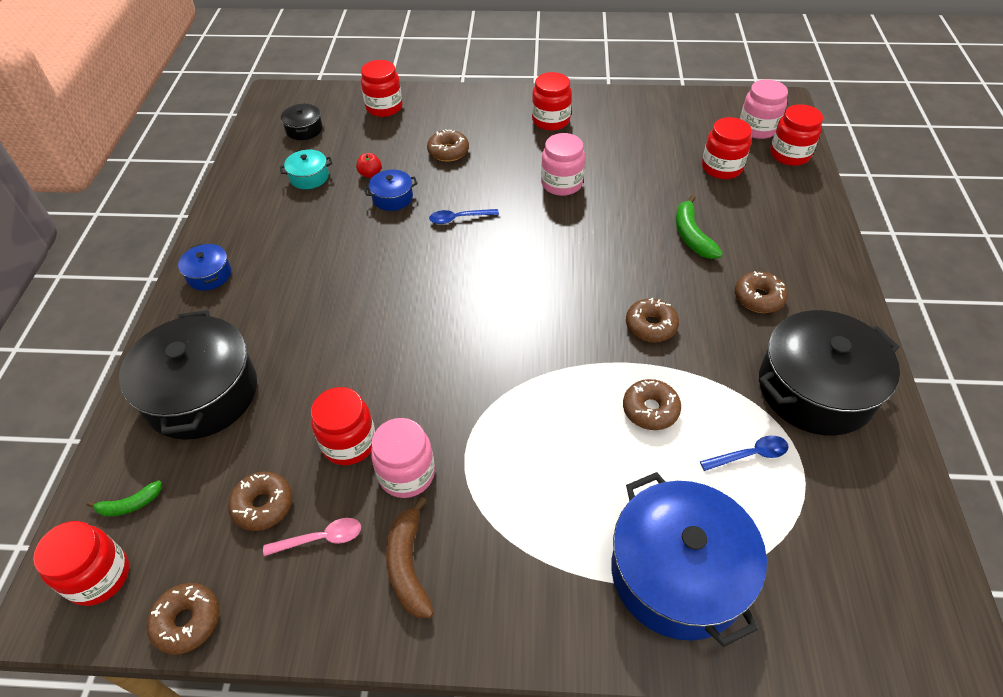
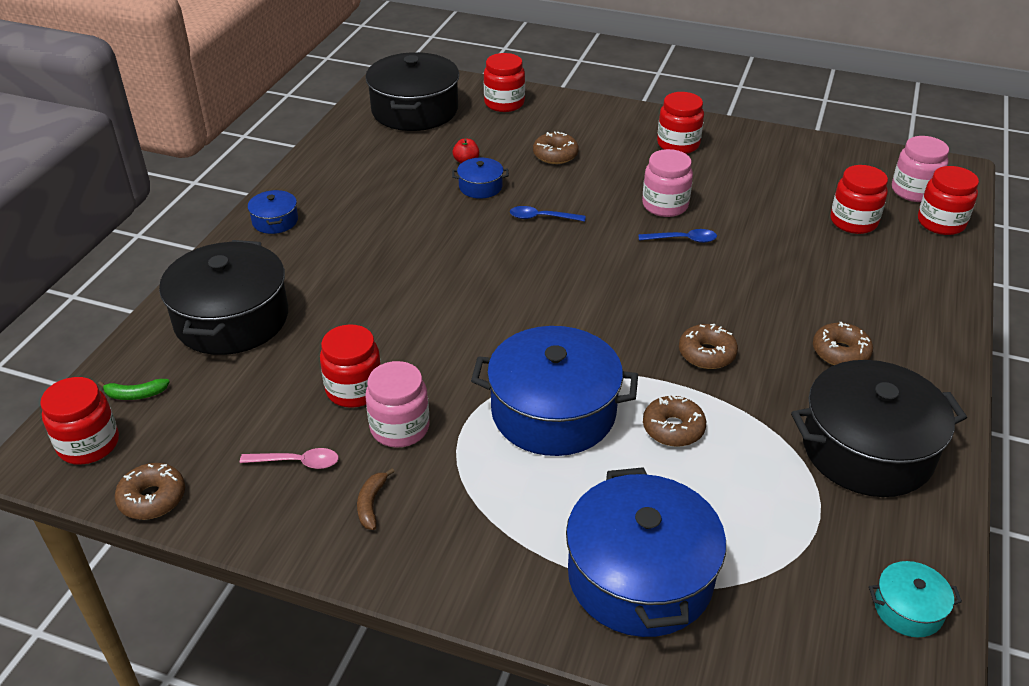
camera: 15 degrees right, 10 degrees down
brown donut [228,472,293,531] -> none
turquoise pot [280,150,332,189] -> turquoise pot moved to [869,561,962,637]
black pot [281,103,323,140] -> black pot [366,52,459,131], size x2.21
brown banana [386,496,434,618] -> brown banana [357,468,395,530], size x0.61
green banana [676,195,723,259] -> none
blue spoon [700,435,789,471] -> blue spoon moved to [638,229,717,243]
none -> blue pot [471,326,638,456]

